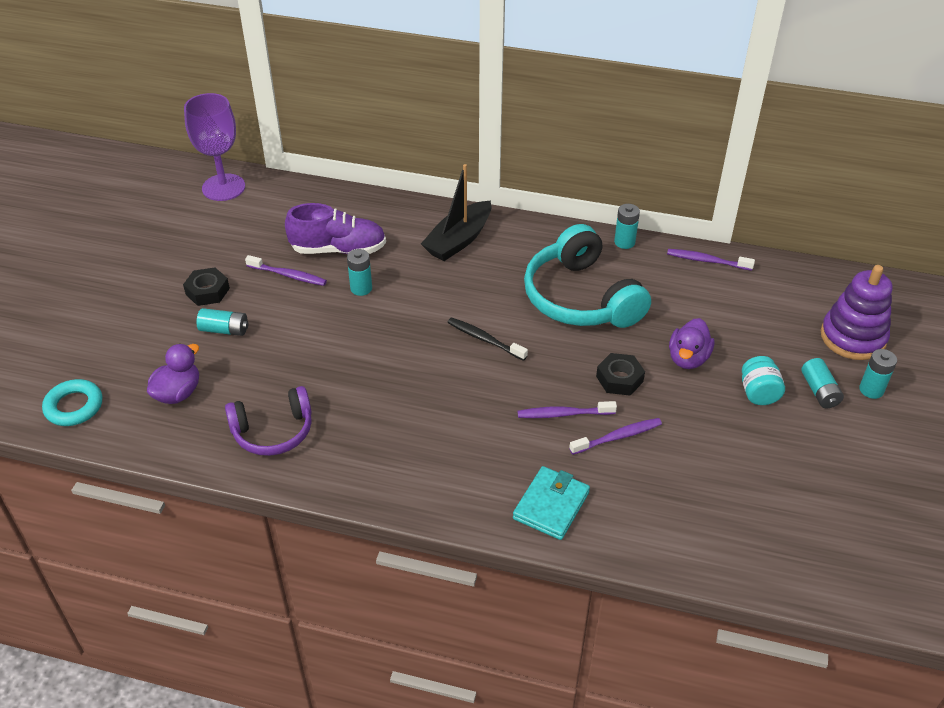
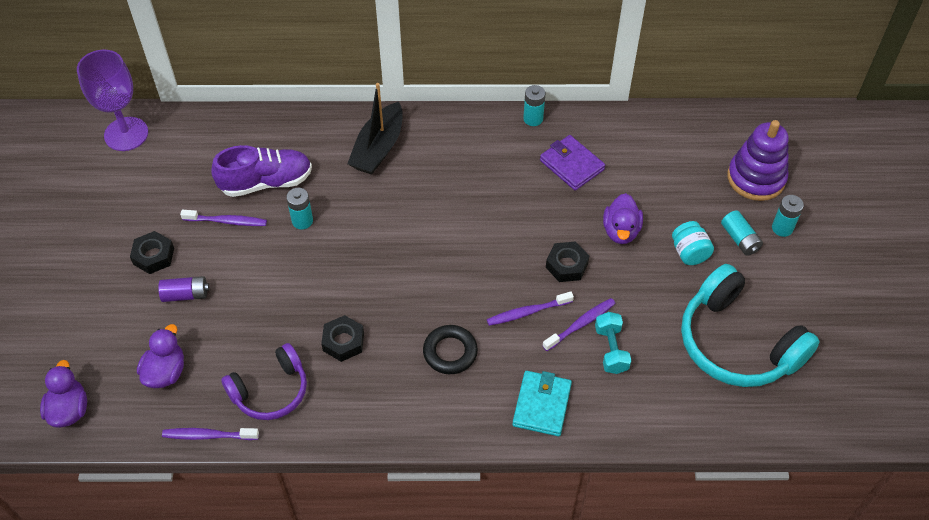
camera: 15 degrees left, 10 degrees up
turquoise ring [42,379,102,426] -> purple duck [40,360,87,428]
turquoise battery [197,308,248,336] -> purple battery [158,276,209,302]
black toothbrush [447,317,528,361] -> none
turquoise headphones [524,224,651,328] -> turquoise headphones moved to [681,264,820,387]
purple toothbrush [667,249,755,271] -> purple toothbrush moved to [162,428,259,440]
none -> black nut [321,315,364,362]
none -> black ring [423,325,478,374]
none -> purple wallet [540,135,605,190]
none -> turquoise dumbbell [595,312,631,374]

